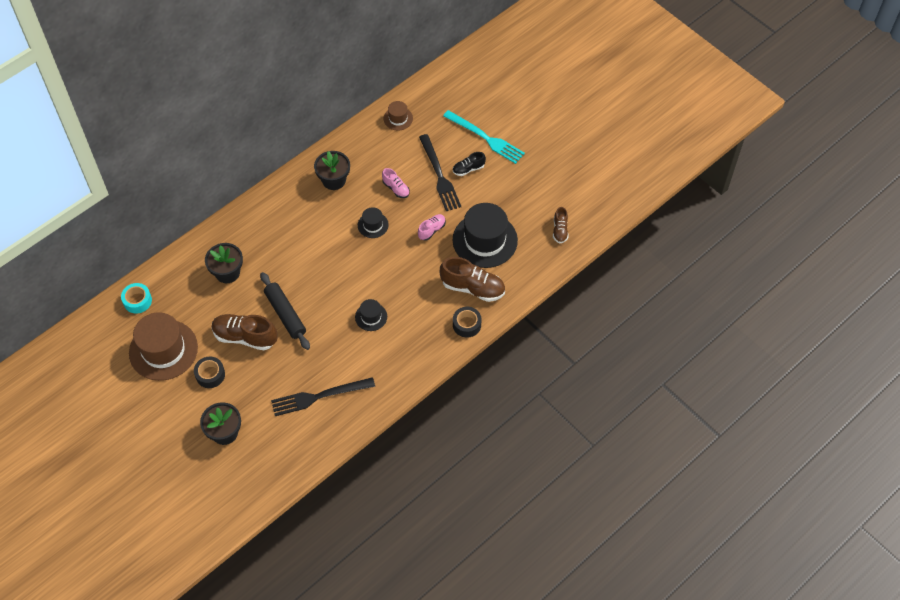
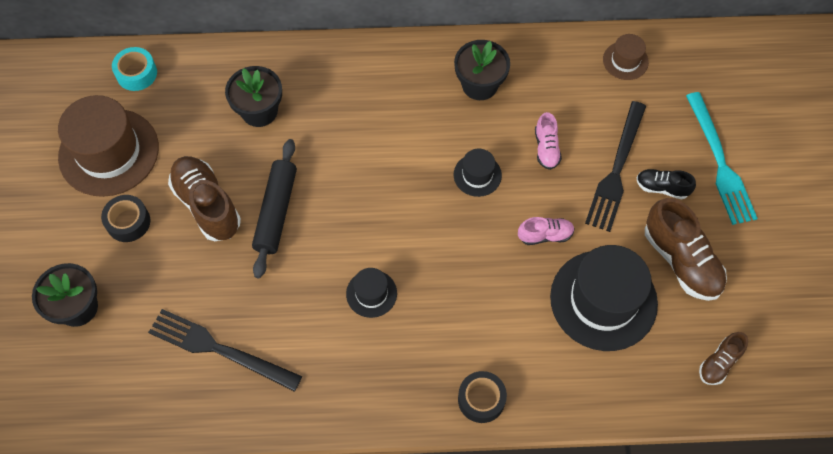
camera: 40 degrees right, 5 degrees up
brown shoe [440,257,505,302] -> brown shoe moved to [645,198,727,301]

